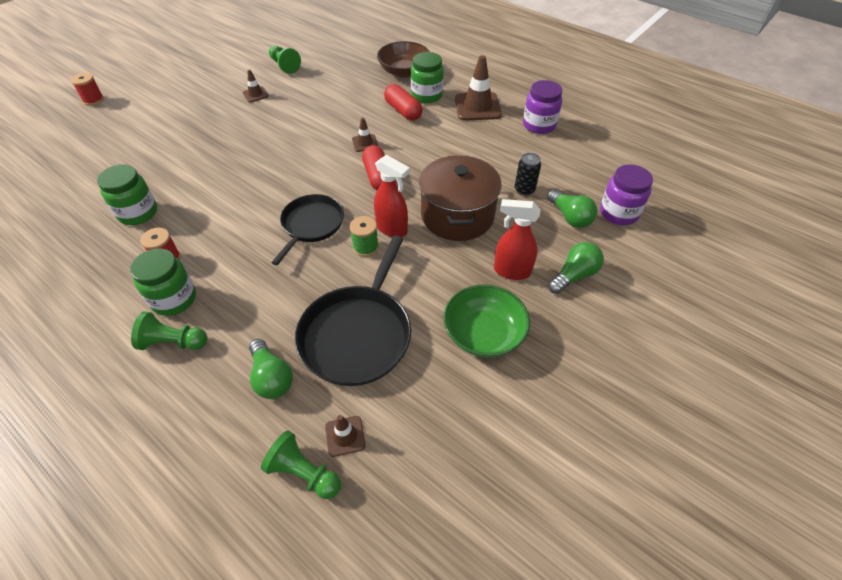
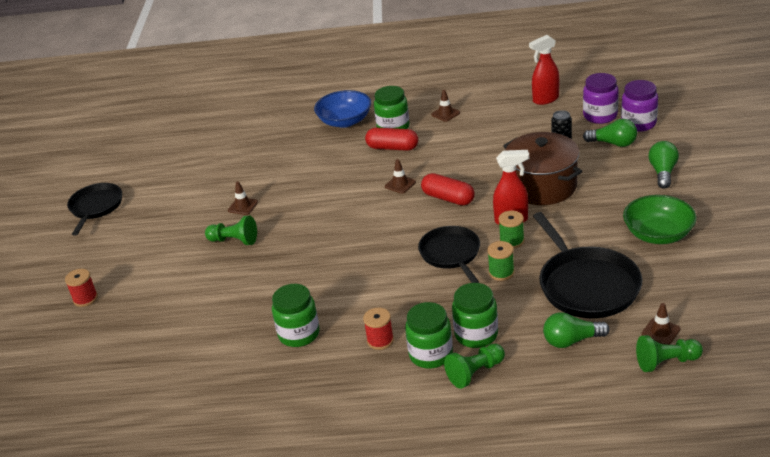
camera: 35 degrees left, 15 degrees down
green light bulb [249,339,293,399] -> green light bulb turned 150 degrees clockwise [543,312,610,348]
green pawn [269,46,301,74] -> green pawn moved to [205,216,257,245]
brown bowl [377,41,430,78] -> blue bowl [314,90,371,128]
brown traffic cone [455,55,502,121] -> brown traffic cone [431,90,460,122], size x0.51
red spray bottle [494,199,541,280] -> red spray bottle moved to [529,35,559,105]
purple jar [523,80,562,134] -> purple jar moved to [583,73,619,124]
none -> black pan [67,183,122,236]
none -> green jar [452,283,498,348]
none -> green spool [487,241,514,281]

